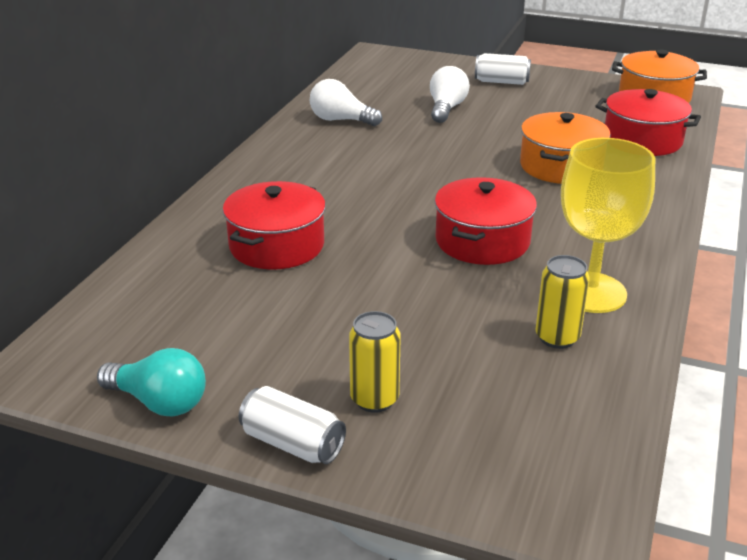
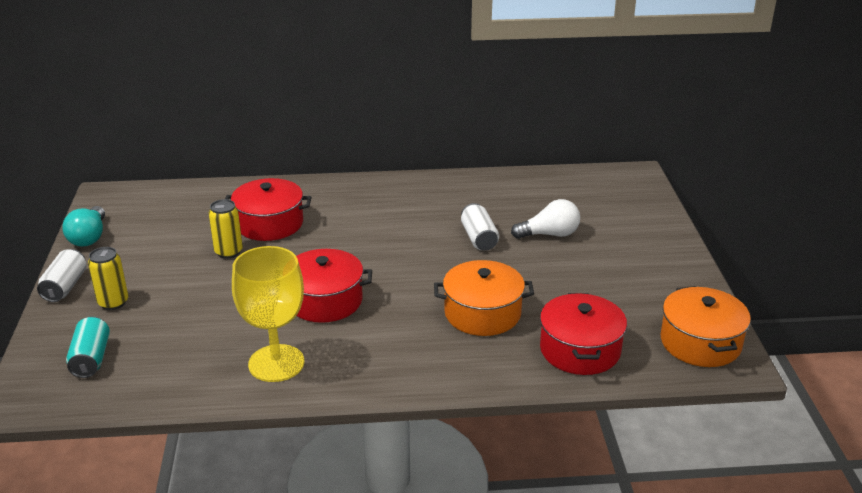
camera: 65 degrees right, 0 degrees up
white light bulb [310,79,382,126] -> none
white can [475,53,531,85] -> white can moved to [461,203,499,251]
yellow can [536,255,590,349] -> yellow can moved to [209,199,243,259]
none -> turquoise can [66,316,110,378]

